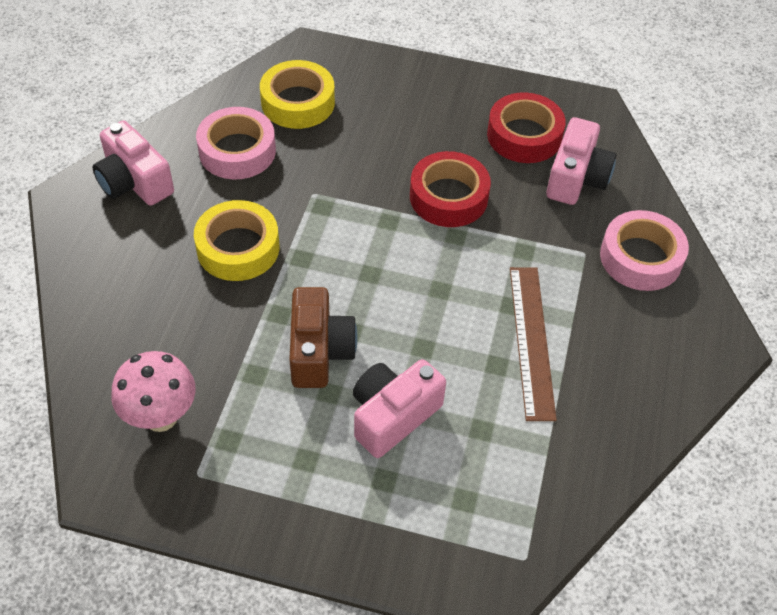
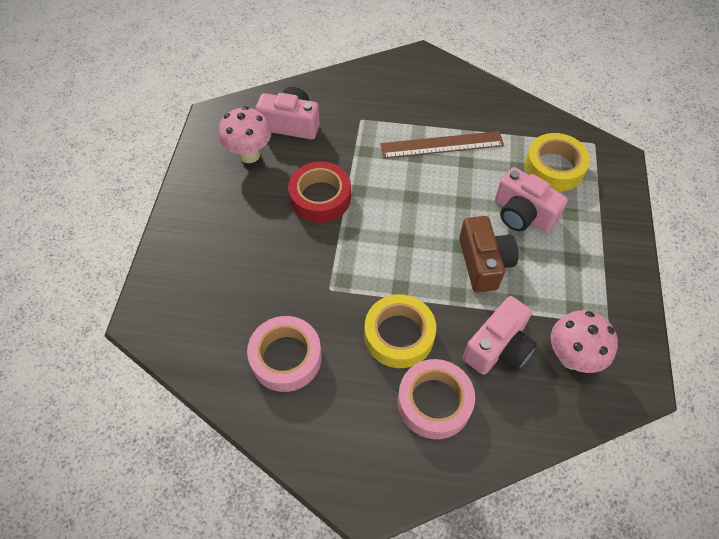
camera: 95 degrees left, 5 degrees up
pink camera [93,120,174,206] -> pink camera moved to [463,296,537,375]
yellow tape [260,60,335,129] -> yellow tape moved to [524,133,590,192]
brown camera [289,287,358,388] -> brown camera turned 90 degrees clockwise [459,216,518,293]
red tape [487,92,566,163] -> pink mushroom [218,106,271,163]
pink tape [600,210,689,291] -> pink tape moved to [398,359,475,439]

